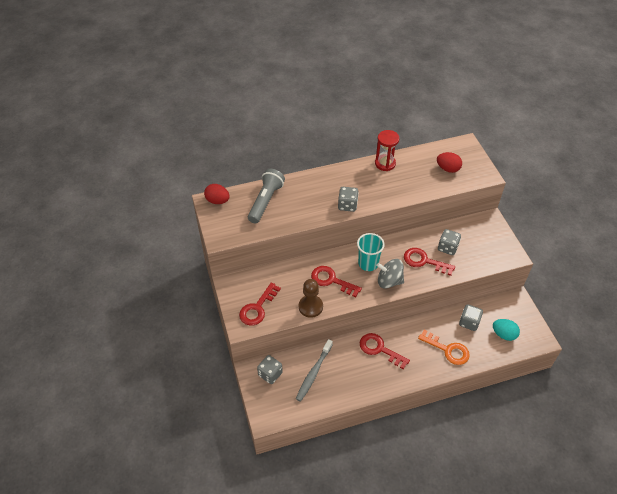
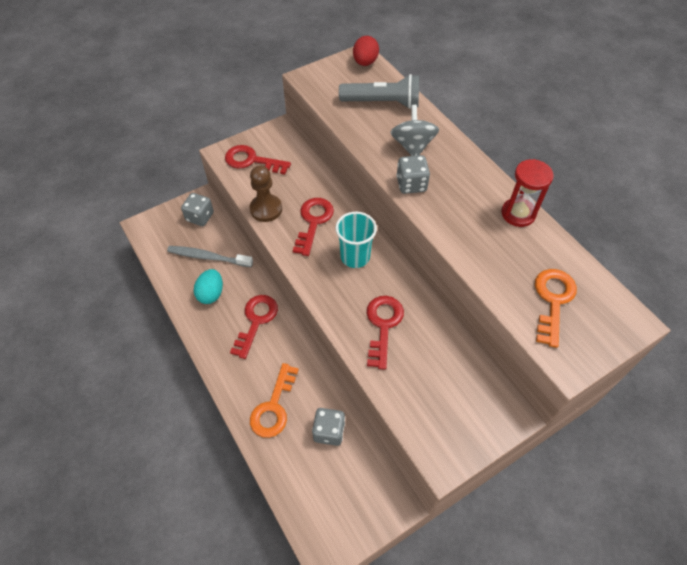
camera: 75 degrees right, 5 degrees up
grey spinning top [376,259,404,289] -> grey spinning top moved to [390,105,439,156]
red egg [437,152,462,173] -> orange key [535,269,577,348]
grey dice [438,229,461,255] -> none
turquoise egg [493,319,520,341] -> turquoise egg moved to [194,269,223,304]

